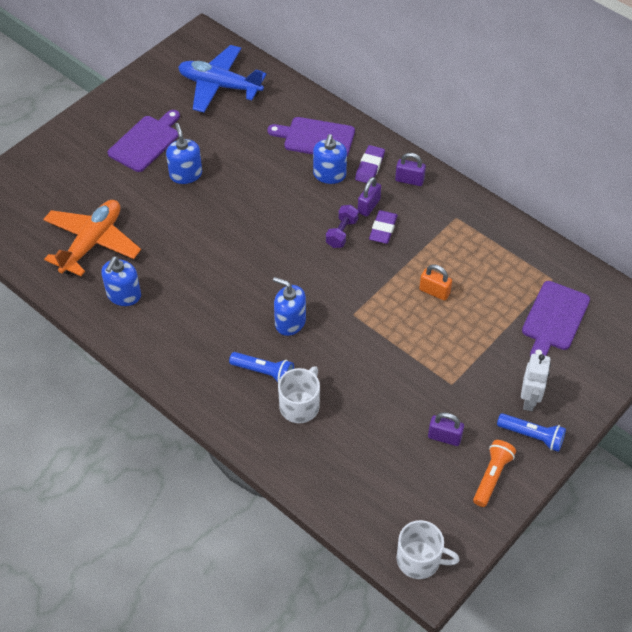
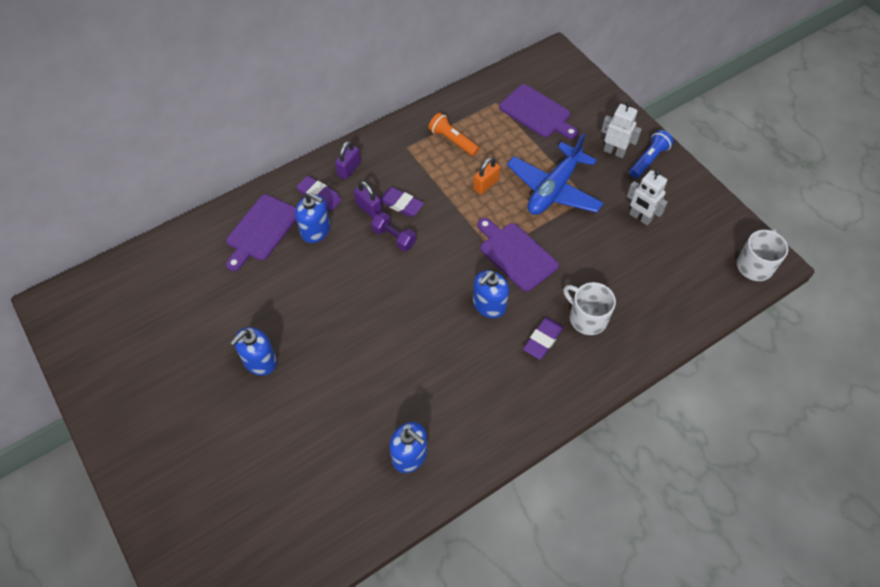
camera: 75 degrees left, 5 degrees up
orange plane [43,200,141,276] -> none
purple cutting board [108,110,180,172] -> purple cutting board moved to [477,218,559,292]
blue soap dispenser [166,123,202,184] -> blue soap dispenser turned 45 degrees counterclockwise [230,327,277,376]
blue plane [178,45,266,113] -> blue plane moved to [507,133,604,215]
blue flashlight [229,352,294,383] -> purple eraser [523,318,564,359]
purple padlock [428,412,464,446] -> white robot [627,170,668,226]
orange flashlight [473,440,516,507] -> orange flashlight moved to [429,113,479,156]

